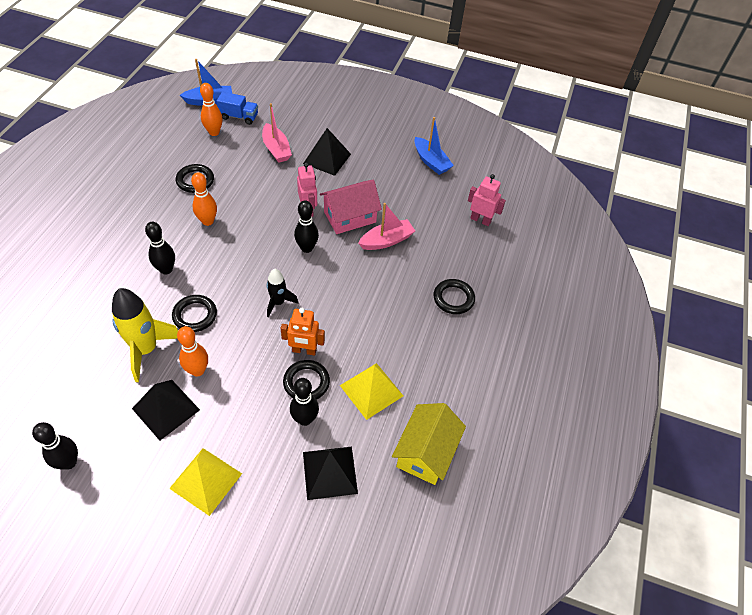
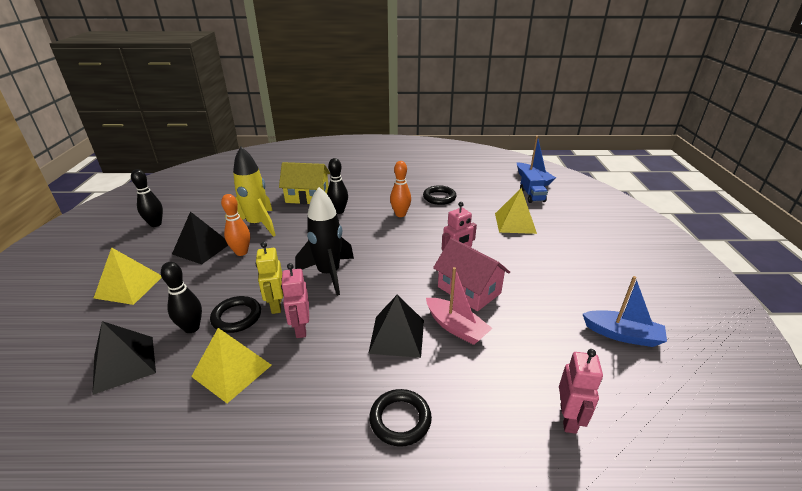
camera: 75 degrees right, 20 degrees down
black ring [172,295,217,332] -> none
orange bowling pin [200,83,223,136] -> none
pink boat [262,103,292,163] -> yellow pyramid [495,188,537,234]
black rocket [267,269,298,317] -> black rocket [295,187,354,296], size x1.75
orange robot [281,308,325,356] -> yellow robot [256,242,283,314]
black bowling pin [294,200,319,253] -> none
black pyramid [303,128,351,176] -> black pyramid moved to [368,295,424,358]
yellow house [392,403,466,485] -> yellow house moved to [279,162,330,204]
blue boat [414,117,454,175] -> blue boat turned 105 degrees counterclockwise [583,276,667,347]
none -> pink robot [281,263,309,338]

